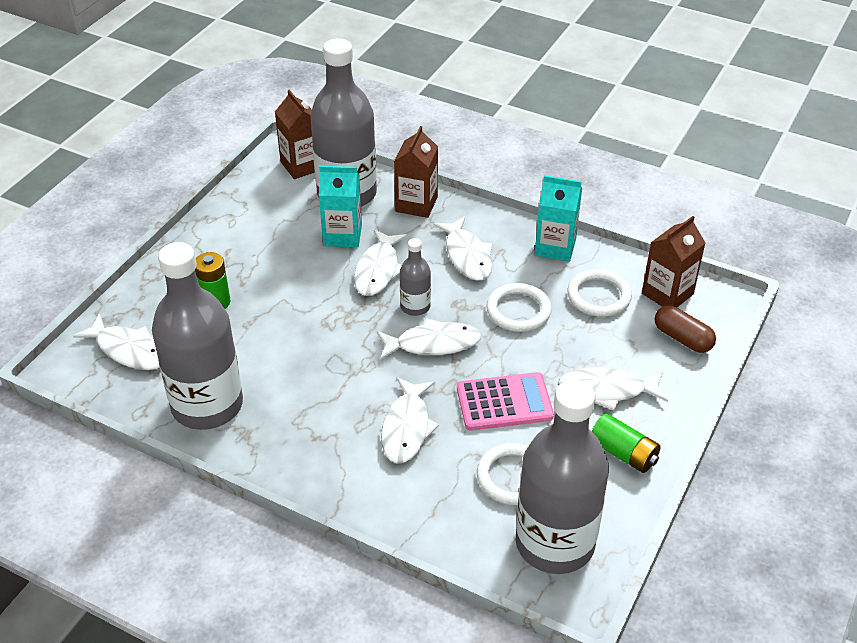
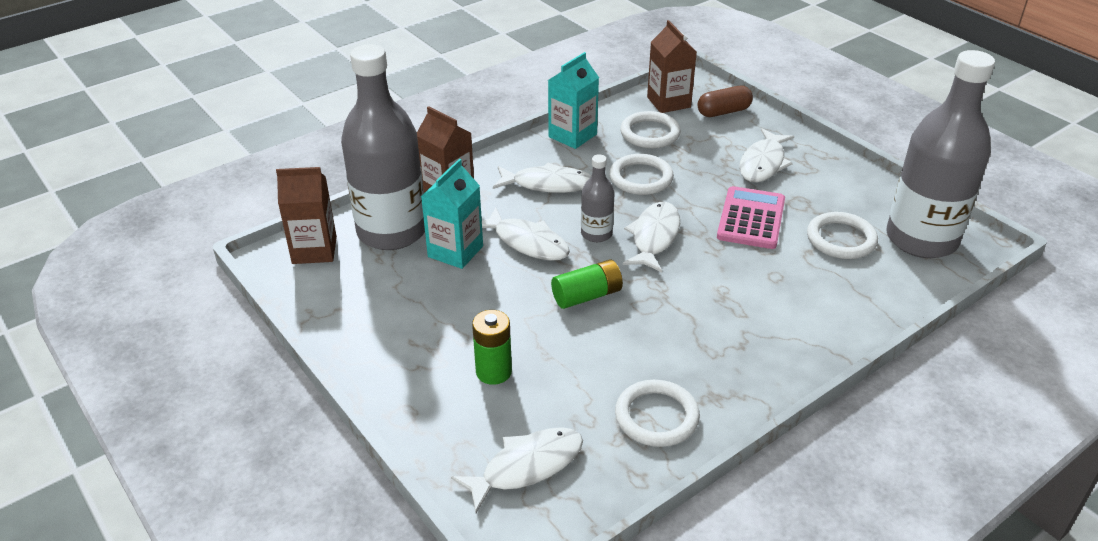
camera: 65 degrees left, 5 degrees down
grey bottle [152,242,243,430] -> white ring [615,380,700,447]
white fish [381,377,439,463] -> none
green battery [592,414,661,473] -> green battery moved to [551,259,623,309]

